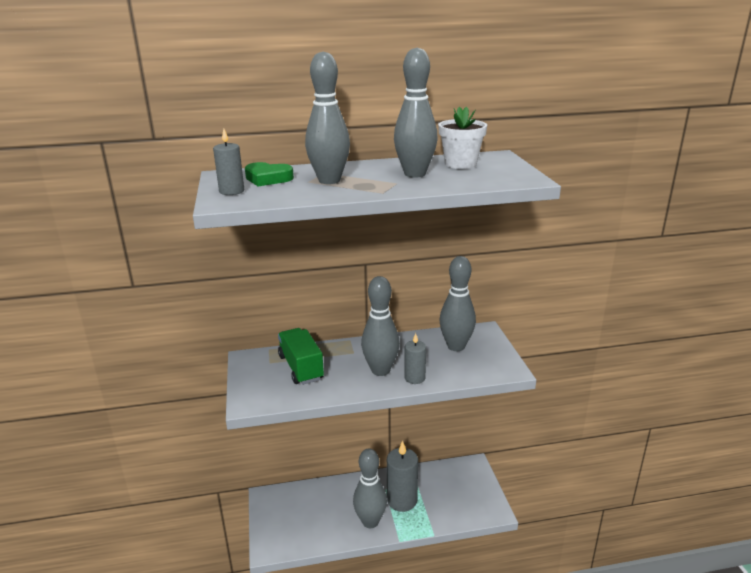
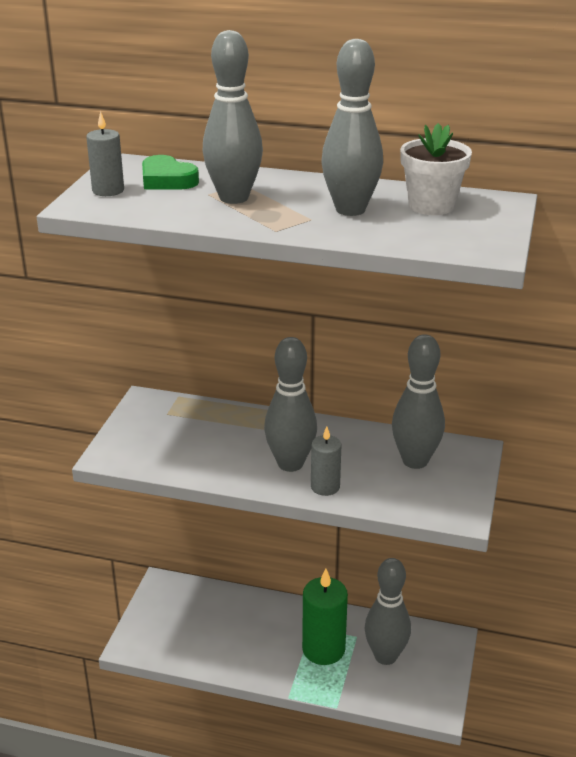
camera: 25 degrees right, 5 degrees up
green truck [278,328,324,385] -> none
grey bowling pin [353,449,387,528] -> grey bowling pin moved to [365,558,411,665]
grey candle [387,441,418,512] -> green candle [302,569,348,665]

